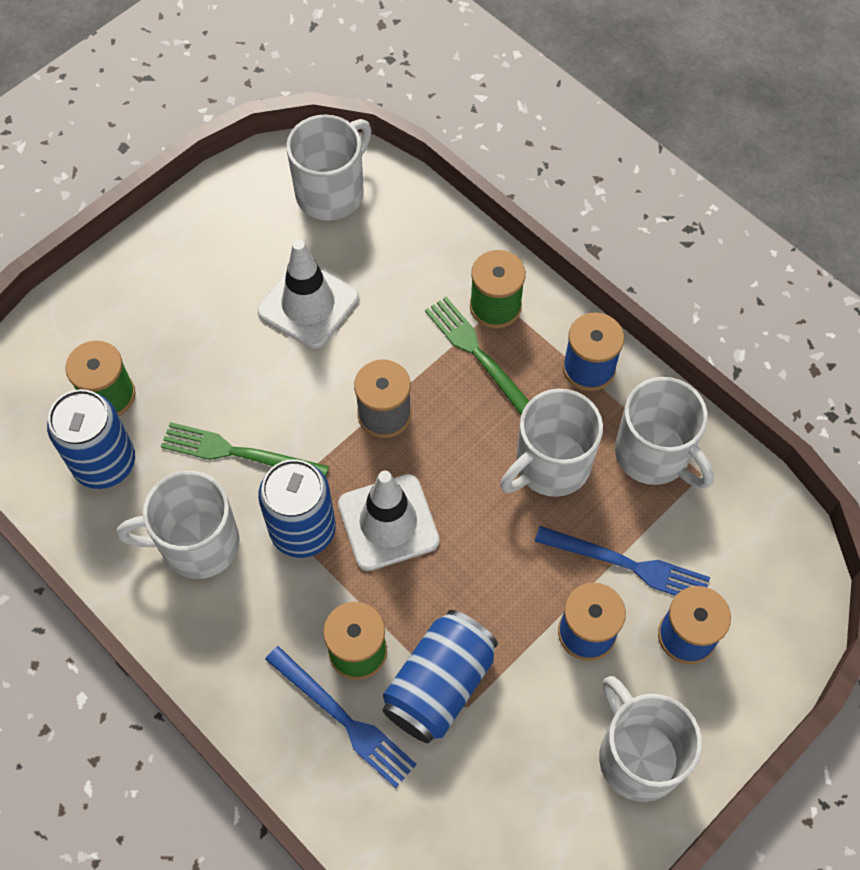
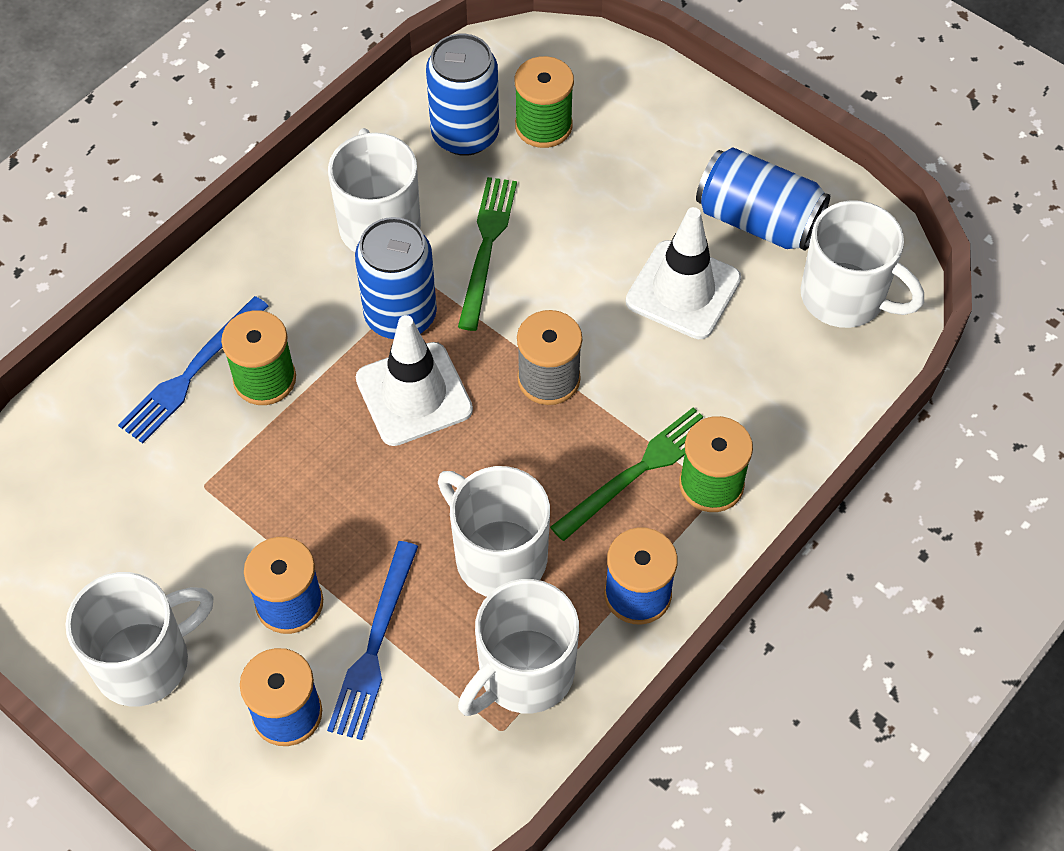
camera: 85 degrees right, 5 degrees down
blue can [382,610,498,743] -> blue can moved to [696,147,830,251]

